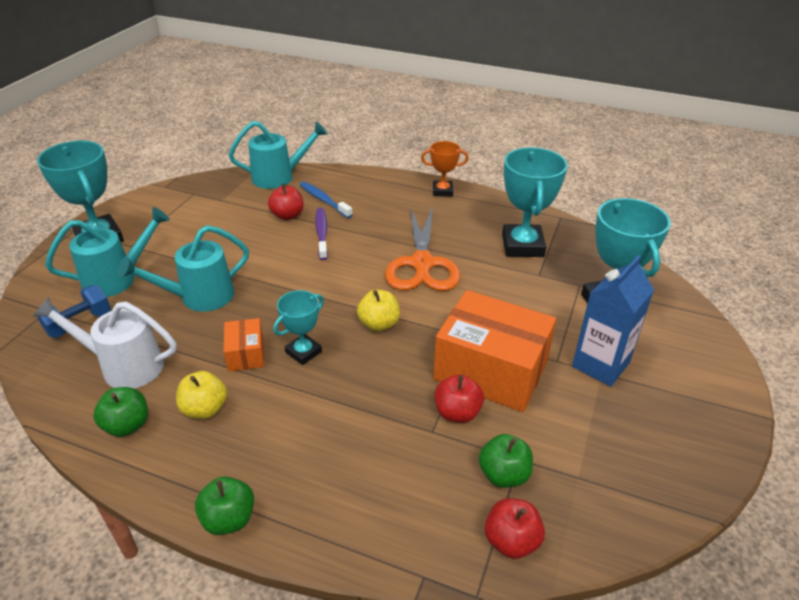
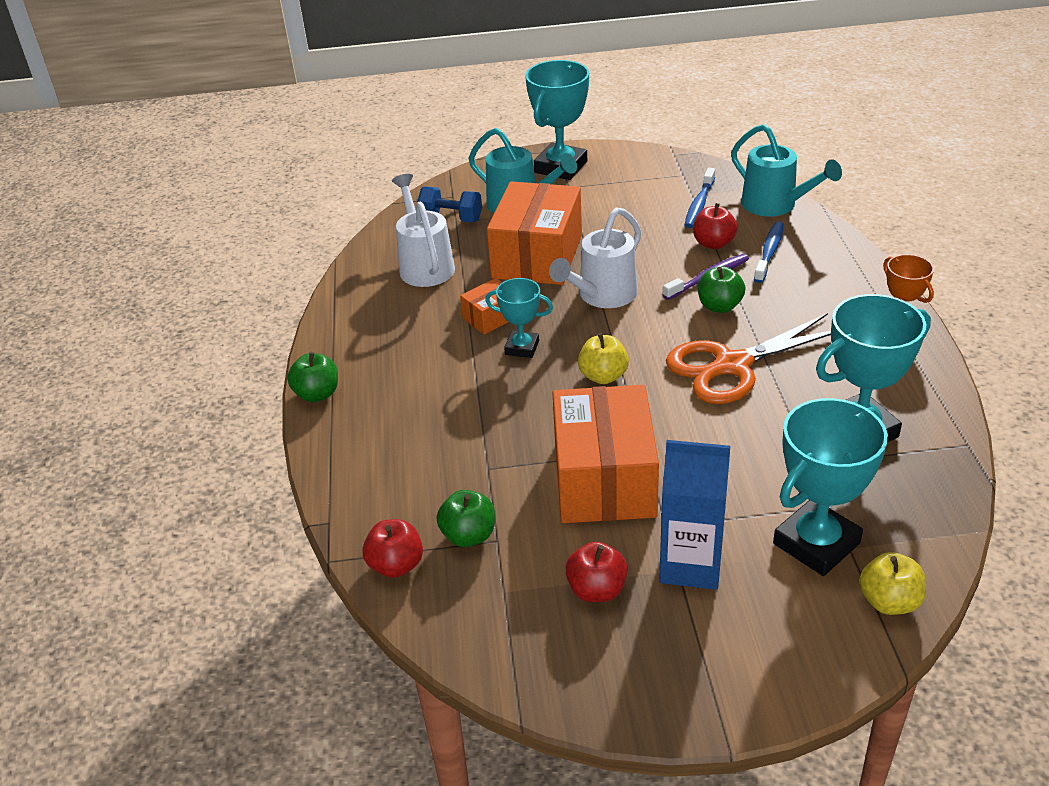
camera: 65 degrees right, 0 degrees up
green apple [93,387,148,437] -> green apple moved to [698,267,745,313]
turquoise watering can [118,225,249,312] -> orange box [487,181,582,285]
yellow apple [176,371,227,419] -> yellow apple moved to [859,552,926,615]
red apple [435,374,484,423] -> red apple moved to [565,542,628,602]
none -> white watering can [549,207,641,308]
none -> blue toothbrush [685,168,715,228]

